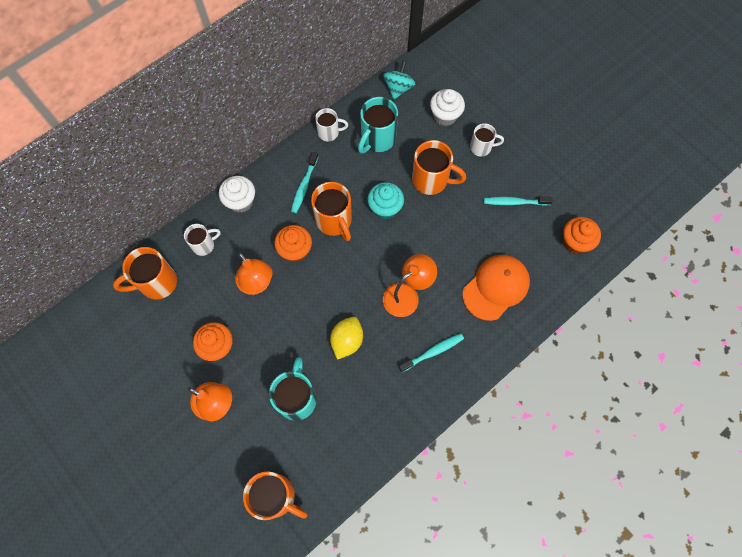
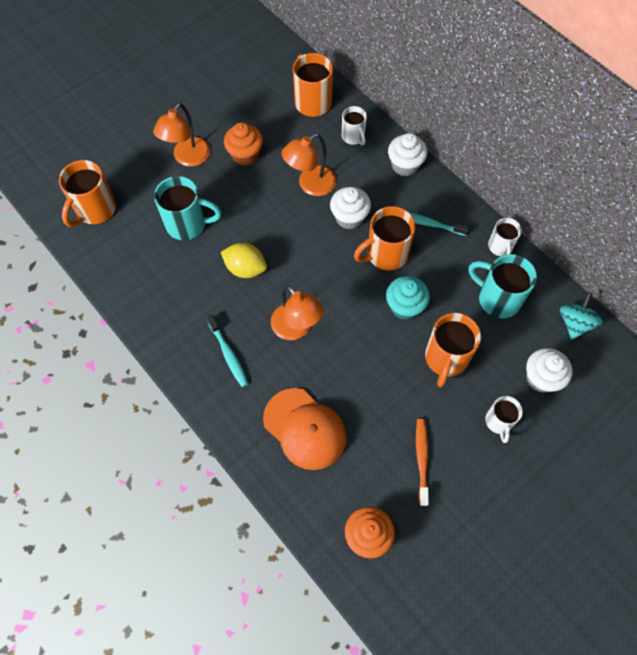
camera: 90 degrees right, 5 degrees down
orange cupcake [274,225,312,262] -> white cupcake [330,187,371,230]
turquoise spinning top [383,61,415,100] -> turquoise spinning top turned 90 degrees counterclockwise [560,293,603,339]
turquoise toothbrush [484,197,553,206] -> orange toothbrush [416,419,429,506]

